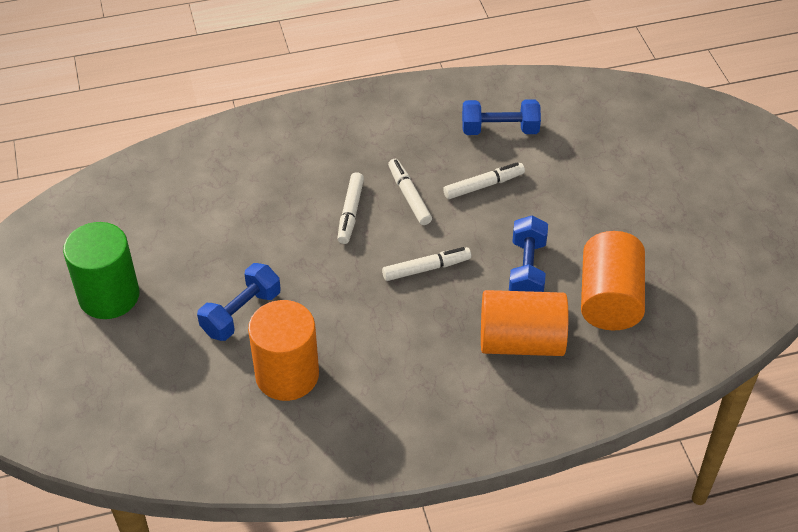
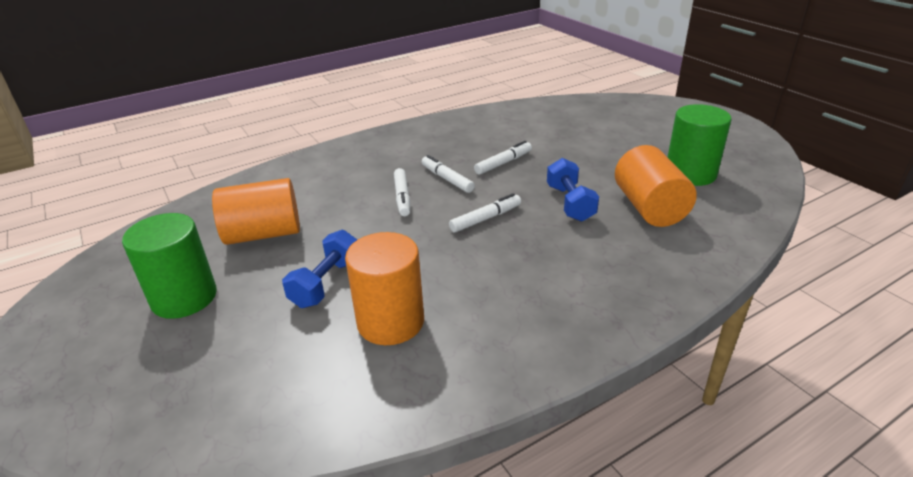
camera: 15 degrees left, 15 degrees down
blue dumbbell [462,99,541,135] -> none
orange cylinder [481,290,568,356] -> orange cylinder moved to [212,178,300,245]
none -> green cylinder [668,104,732,186]

